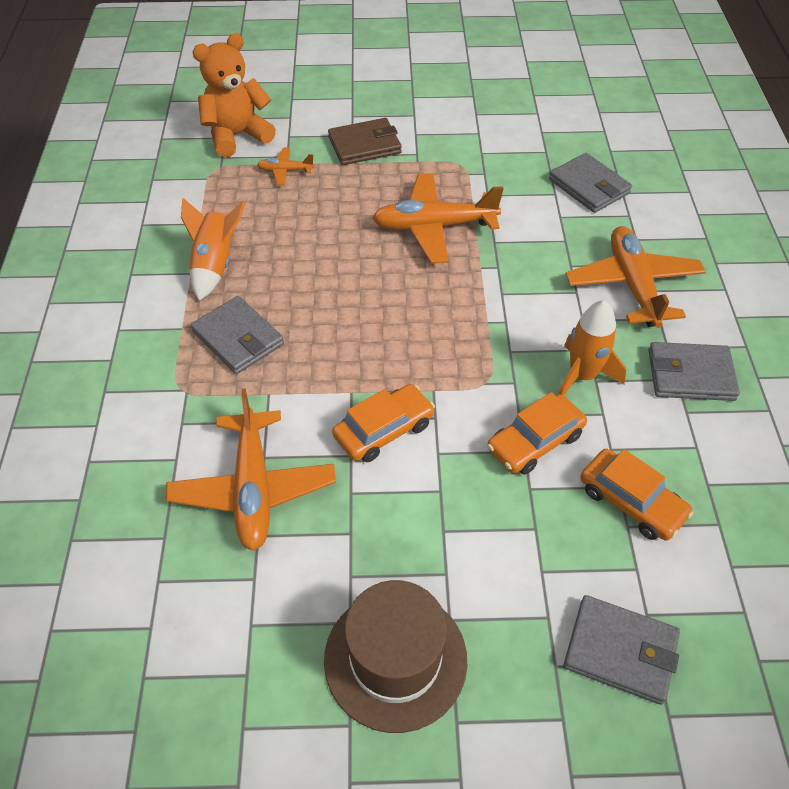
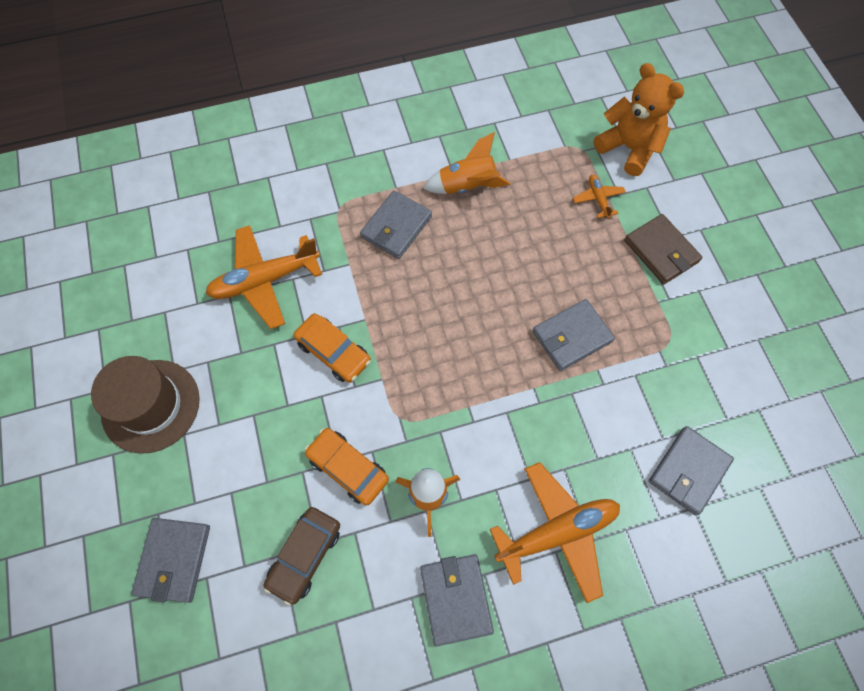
camera: 75 degrees right, 15 degrees up
orange plane [372,173,504,264] -> grey wallet [532,299,615,371]
orange car [580,449,693,541] -> brown car [264,507,340,606]

